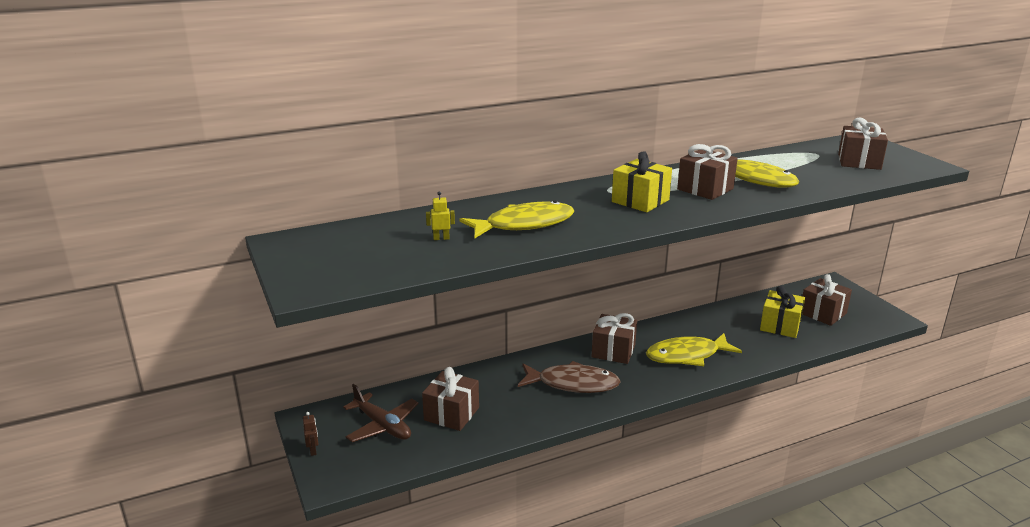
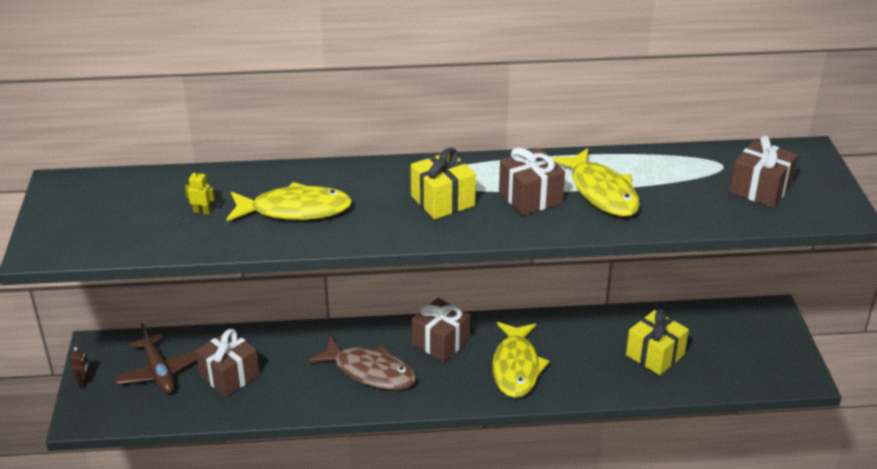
camera: 20 degrees right, 10 degrees up
yellow fish [646,333,742,366] -> yellow fish turned 90 degrees counterclockwise [492,322,550,398]
brown gift [802,274,852,326] -> none

